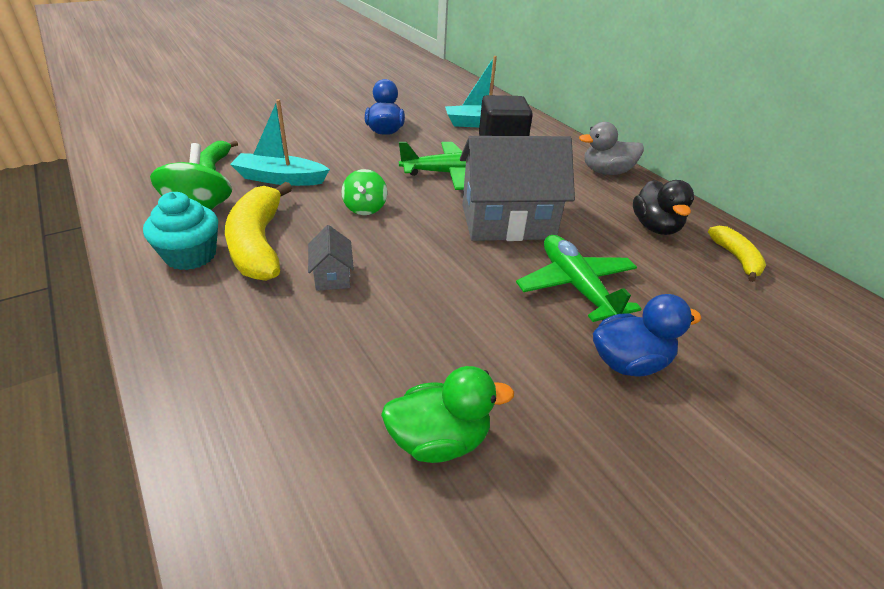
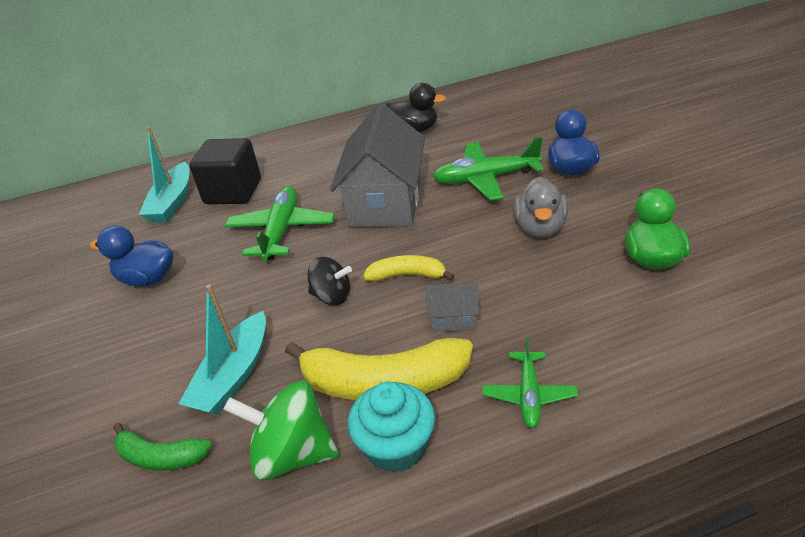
camera: 70 degrees left, 0 degrees up
green spinning top [341,169,387,215] -> black spinning top [308,257,352,305]
grey duck [579,122,644,175] -> grey duck moved to [513,177,568,238]
yellow banana [708,226,766,282] -> yellow banana moved to [363,255,454,282]
none -> green plane [482,337,578,428]

